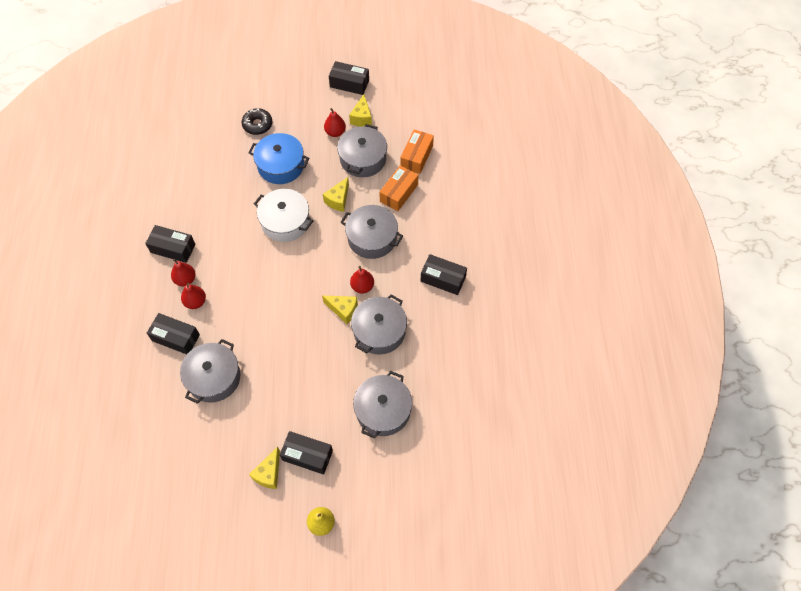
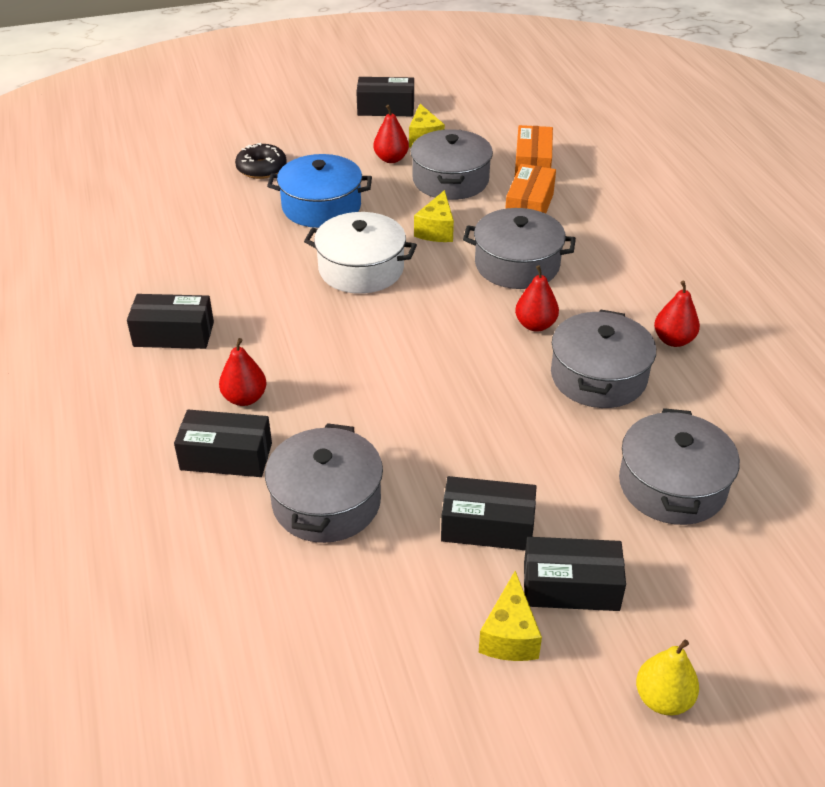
camera: 15 degrees left, 20 degrees down
red pear [171,259,196,286] -> red pear moved to [654,281,700,347]
yellow cheese [322,296,358,324] -> none
black box [421,254,467,295] -> black box moved to [441,476,536,550]

